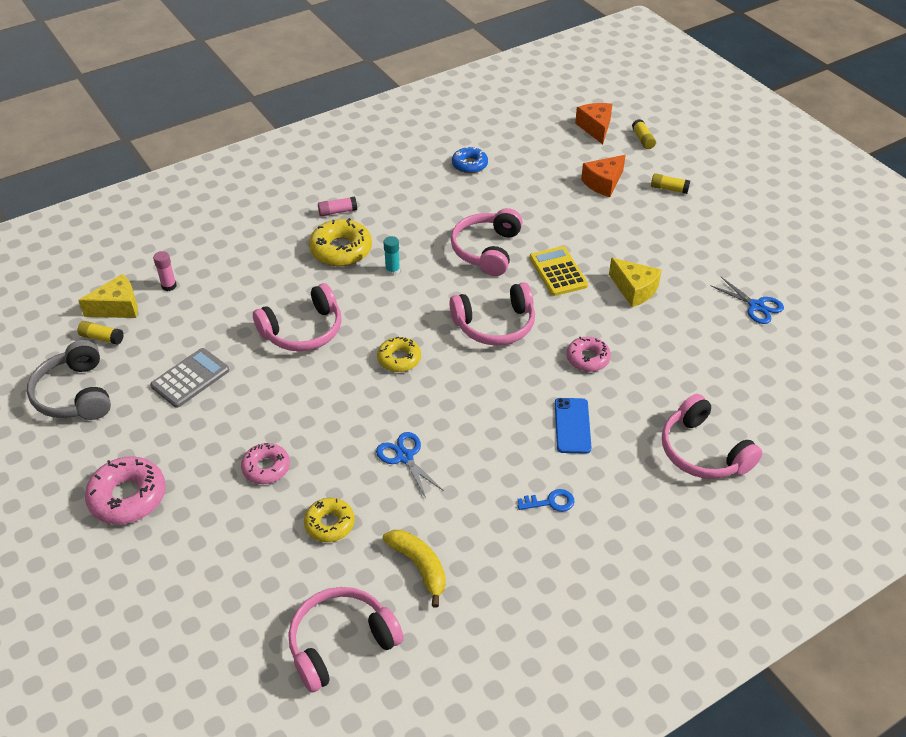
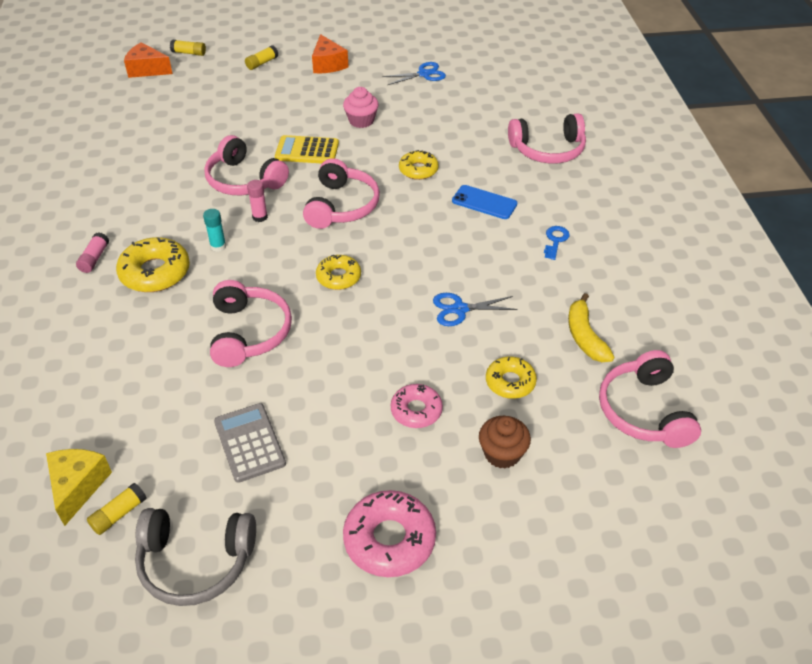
camera: 65 degrees left, 0 degrees up
pink glue stick [153,251,177,291] -> pink glue stick moved to [247,180,268,222]
yellow banana [383,530,446,607] -> yellow banana turned 90 degrees counterclockwise [568,293,615,362]
blue donut [452,147,488,174] -> none
pink donut [567,337,611,372] -> yellow donut [399,150,439,180]
orange cheese [581,155,626,197] -> orange cheese moved to [312,34,349,73]
yellow cheese [609,258,662,307] -> pink cupcake [343,87,379,128]
none -> brown cupcake [479,416,531,469]

